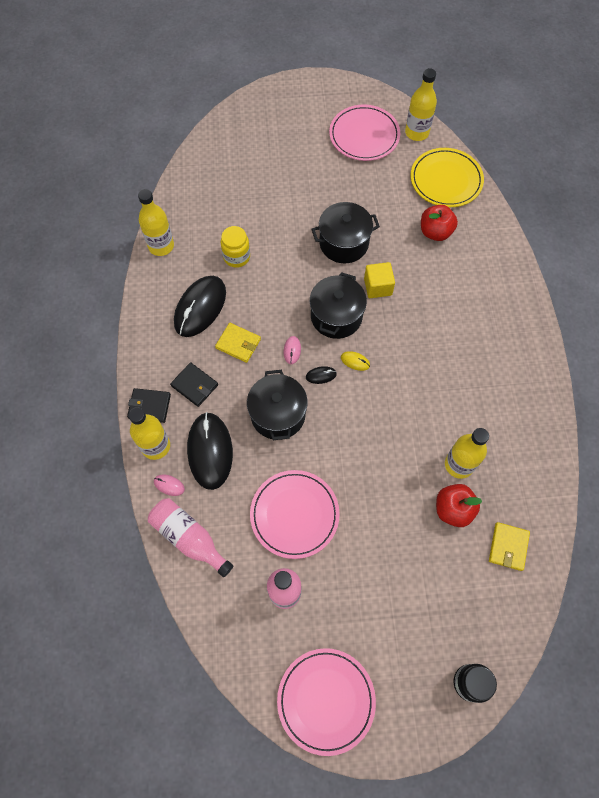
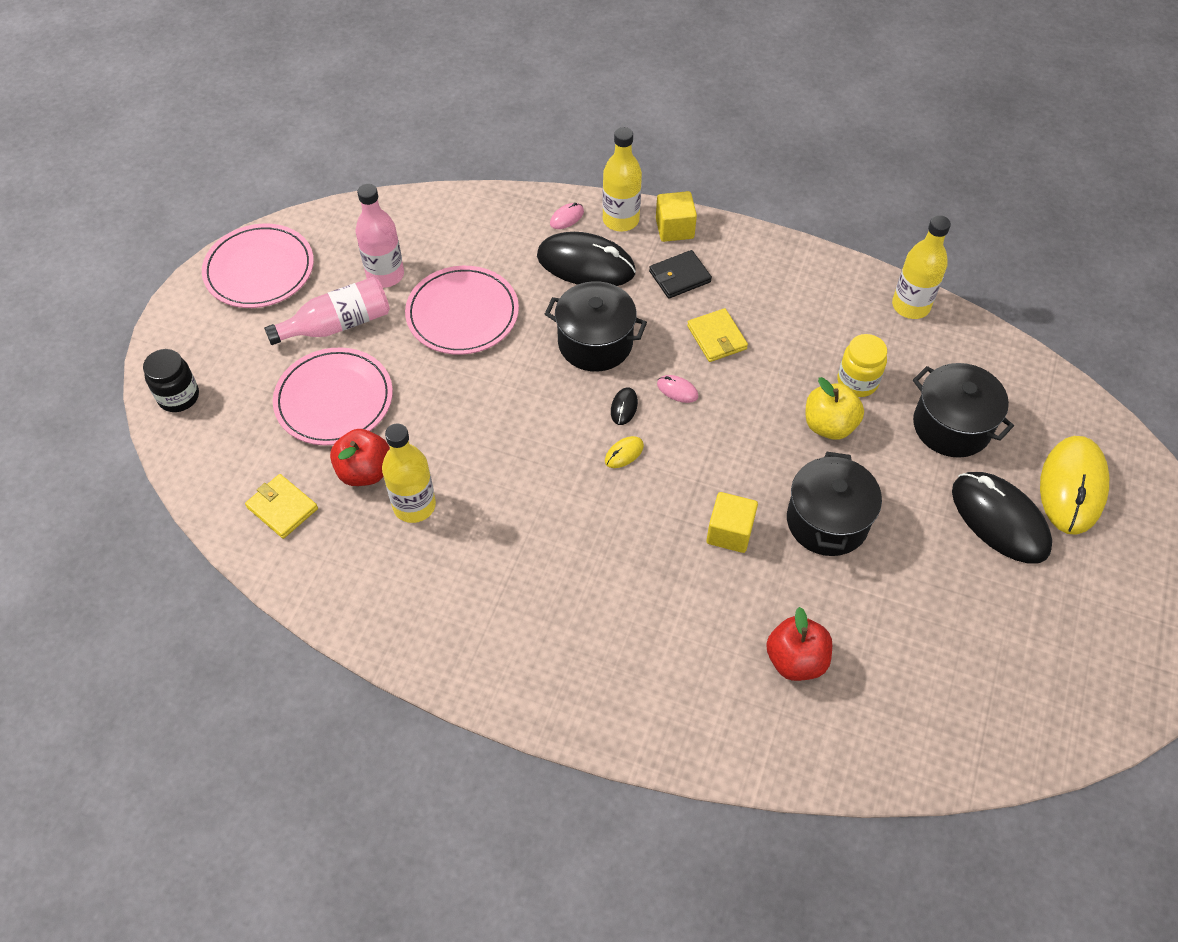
camera: 115 degrees right, 10 degrees down
black wallet [127,388,171,423] -> yellow cube [656,191,697,242]
pink bottle [148,498,233,577] -> pink bottle moved to [264,277,390,345]
black mouse [174,276,226,337] -> black mouse moved to [952,472,1052,564]
yellow wallet [215,323,261,363] -> yellow wallet turned 75 degrees counterclockwise [687,308,748,362]
black pot [310,272,367,339] -> black pot moved to [913,363,1014,458]
pink plate [329,105,400,161] -> pink plate moved to [273,347,393,445]
yellow bottle [405,68,437,141] -> none
yellow plate [410,148,484,207] -> none
none -> yellow apple [806,377,864,440]
none -> yellow mouse [1040,436,1109,535]

